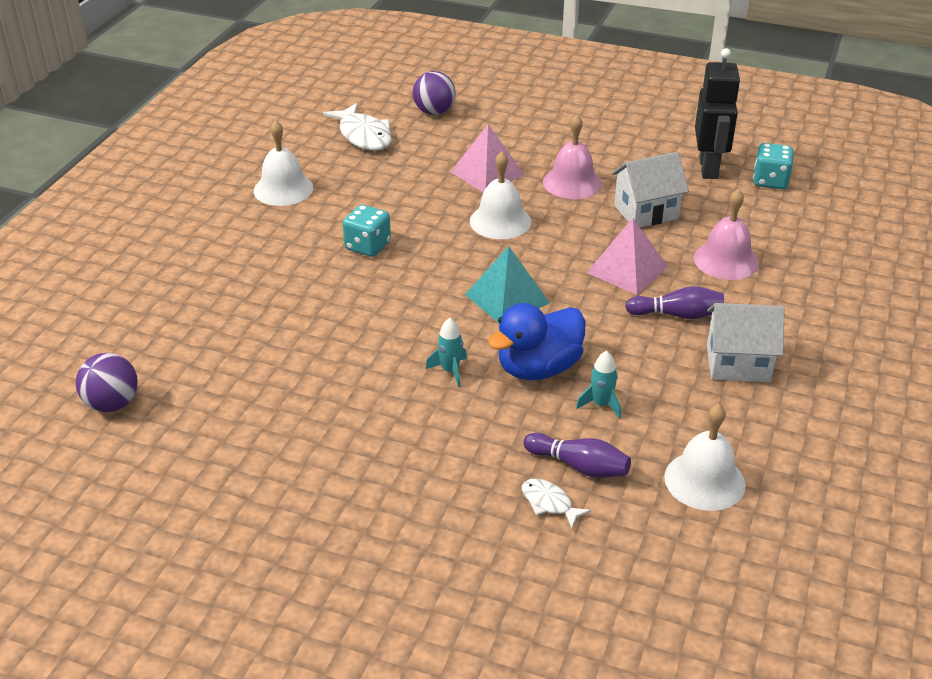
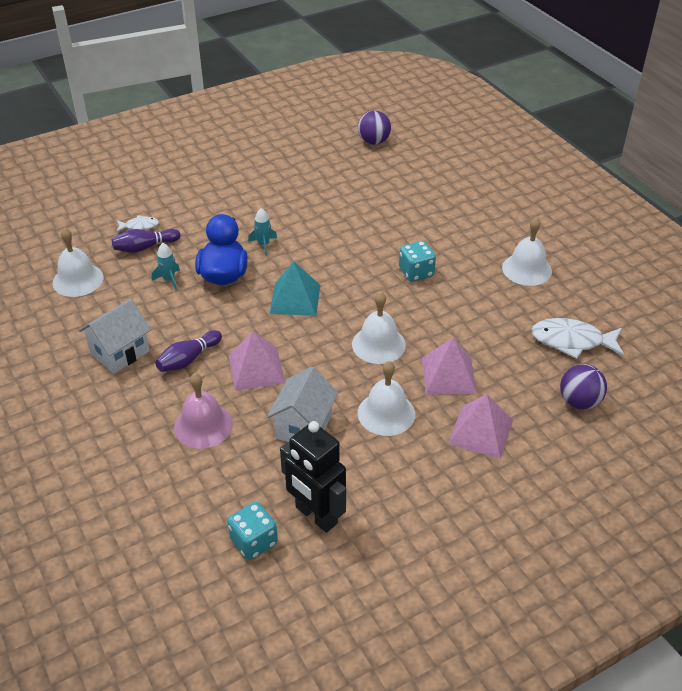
camera: 130 degrees right, 5 degrees up
pink bell [543,115,602,199] -> white bell [358,361,415,436]
none -> pink pyramid [448,394,513,459]

